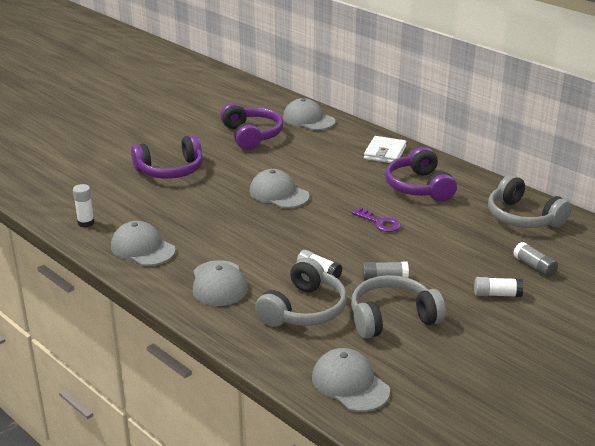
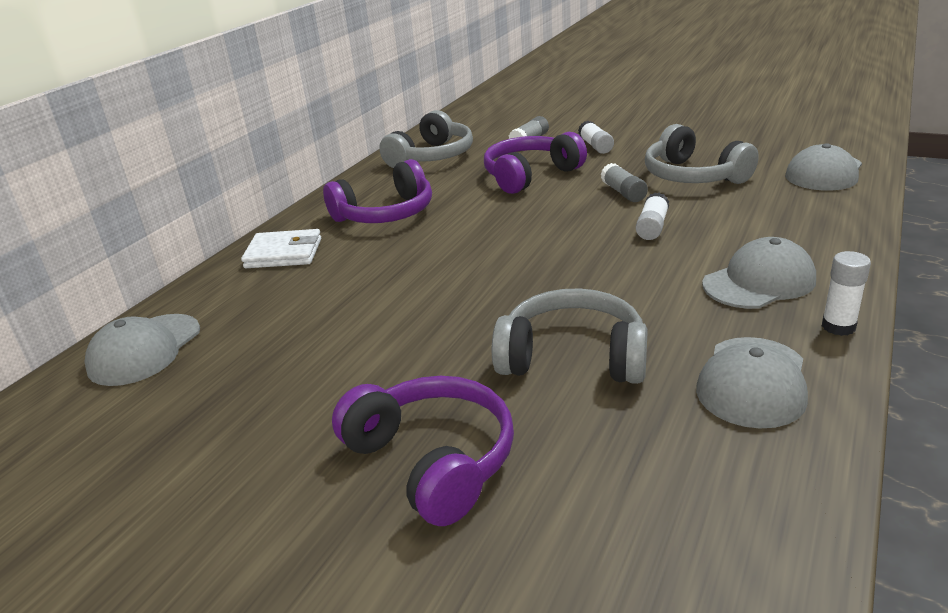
camera: 105 degrees left, 0 degrees up
white glue stick [73,184,94,228] -> white glue stick moved to [822,251,871,336]
purple headphones [220,103,283,150] -> purple headphones moved to [484,132,587,194]
grey cap [249,169,309,208] -> none
grey headphones [255,258,347,327] -> grey headphones moved to [492,288,648,384]
purple key [351,207,401,232] -> none

